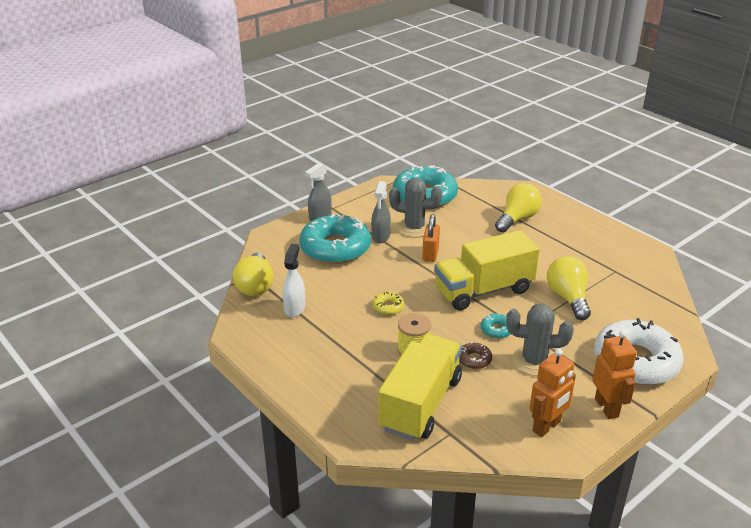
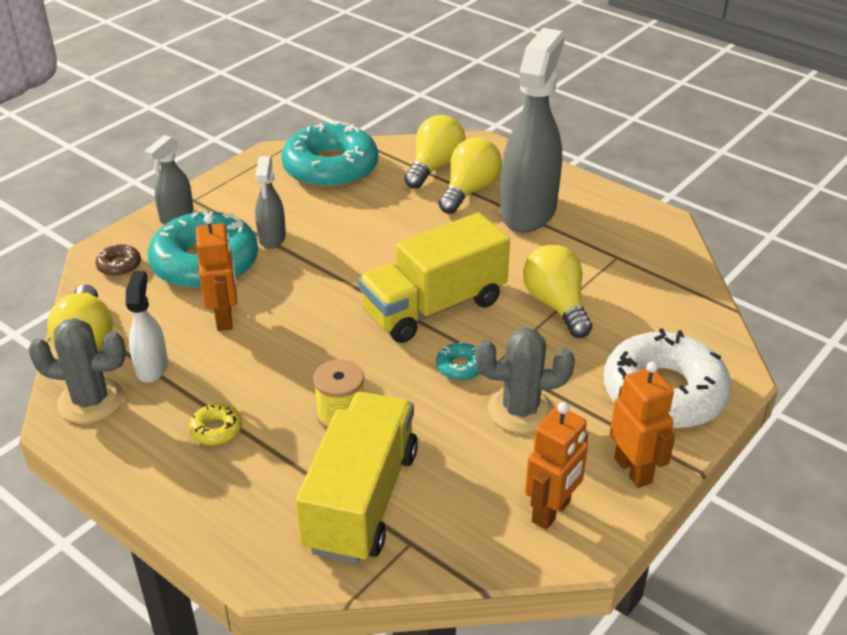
camera: 10 degrees left, 5 degrees up
yellow donut [372,292,404,315] -> yellow donut moved to [189,404,242,446]
grey cactus [389,178,442,238] -> grey cactus moved to [28,318,126,424]
orange padlock [422,214,440,262] -> none
brown donut [459,342,492,369] -> brown donut moved to [95,244,141,276]
none -> orange robot [196,214,237,331]
none -> yellow light bulb [404,115,466,189]
none -> grey spray bottle [500,28,565,233]

